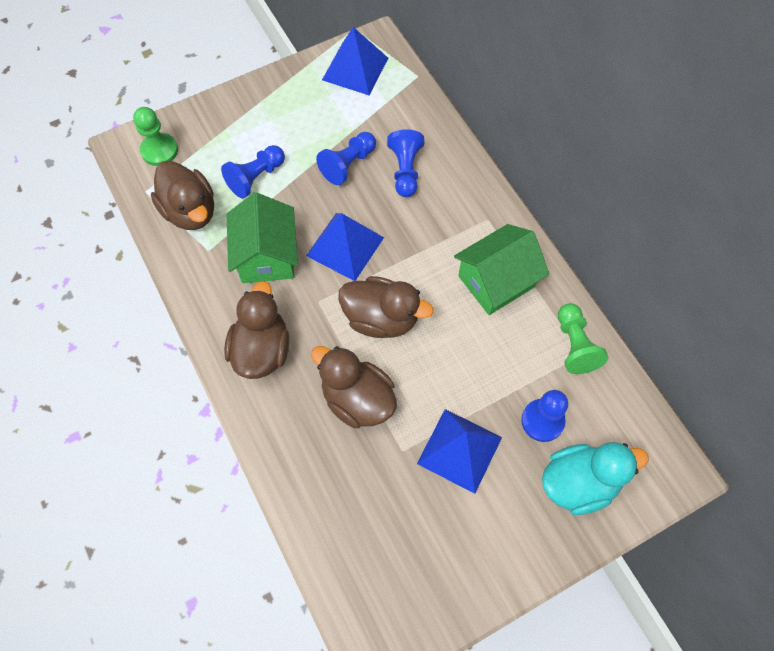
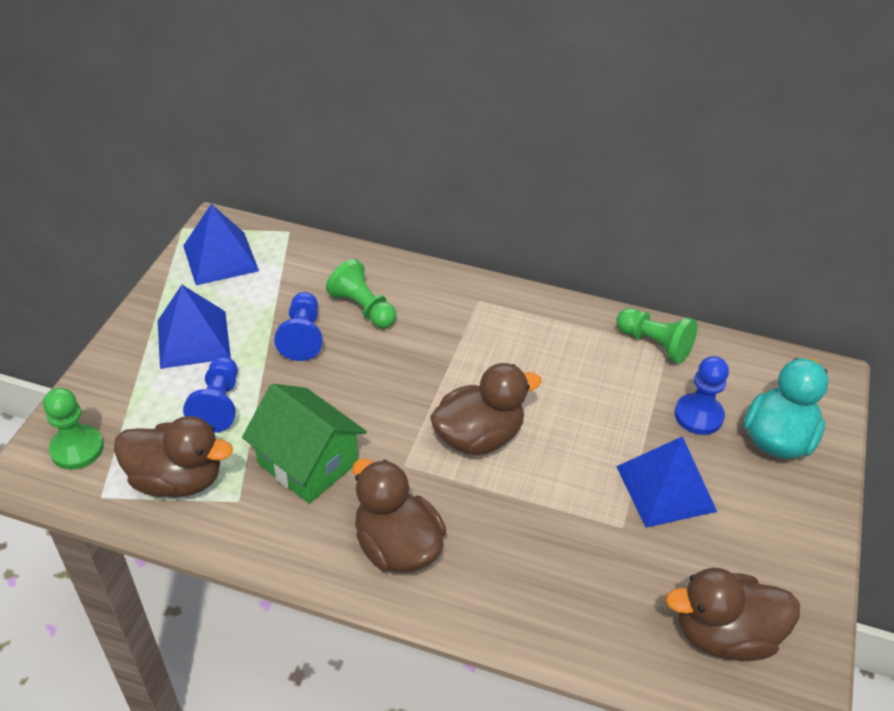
camera: 45 degrees left, 20 degrees down
blue pyramid [306,213,384,281] -> blue pyramid moved to [158,285,231,369]
brown duck [311,346,397,428] -> brown duck moved to [666,568,800,661]
blue pawn [387,129,424,197] -> green pawn [326,259,397,329]
green house [454,224,549,315] -> none

